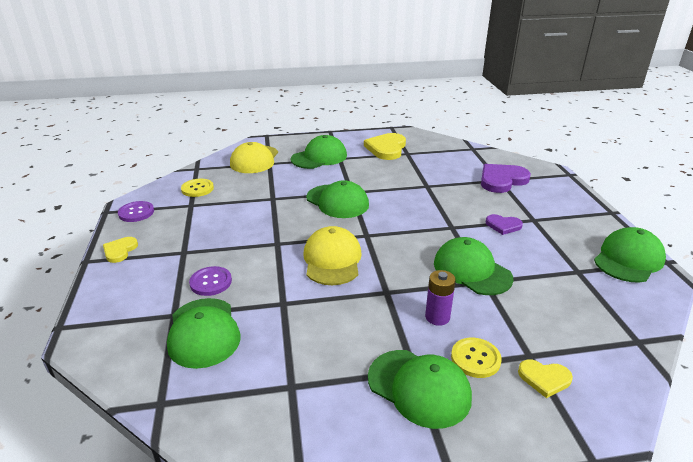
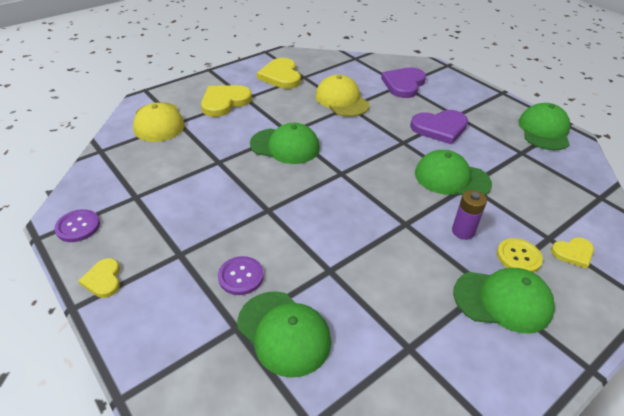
camera: 30 degrees left, 10 degrees up
yellow button [181,179,214,197] -> none
green cap [291,135,347,169] -> yellow heart [201,85,252,117]
yellow cap [303,226,362,285] -> yellow cap moved to [315,74,370,117]
purple heart [486,214,523,235] -> purple heart [410,110,468,145], size x1.79

